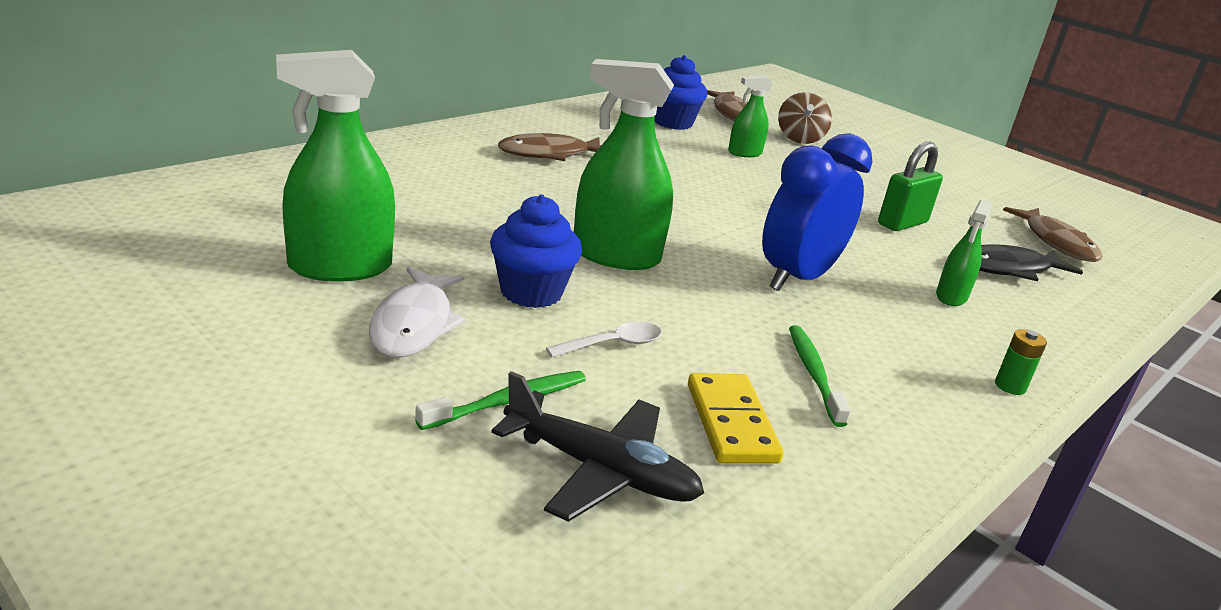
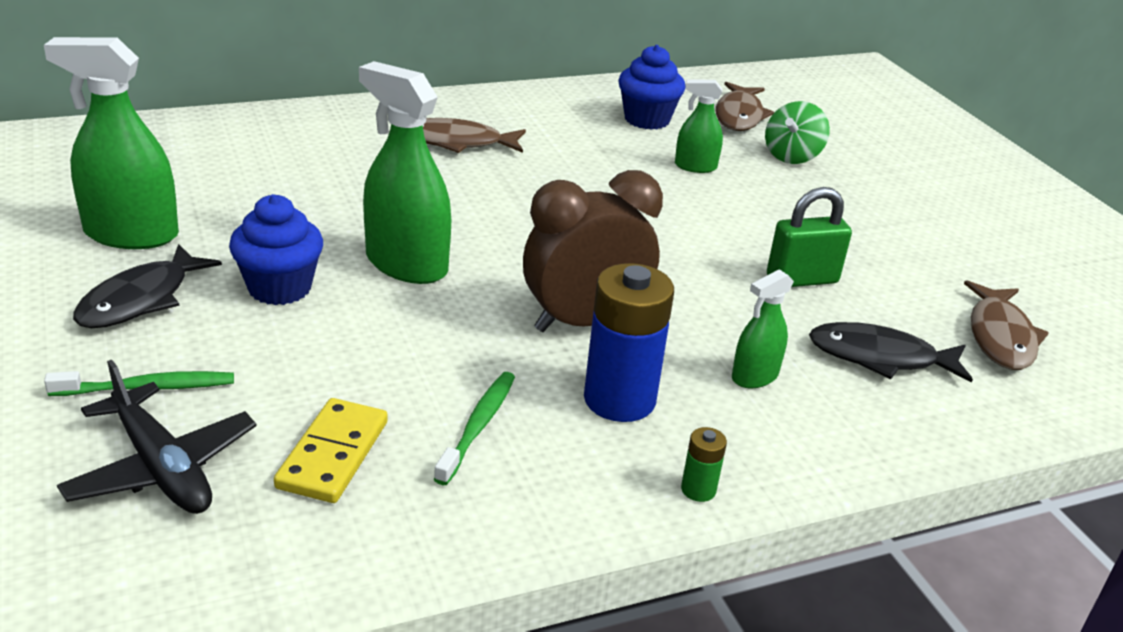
camera: 25 degrees right, 5 degrees up
white fish [369,267,466,357] -> black fish [73,244,222,328]
white spoon [546,322,662,357] -> none
blue clock [762,133,873,291] -> brown clock [523,170,663,332]
brown spinning top [778,92,832,144] -> green spinning top [765,101,830,164]
none -> blue battery [584,263,674,422]

